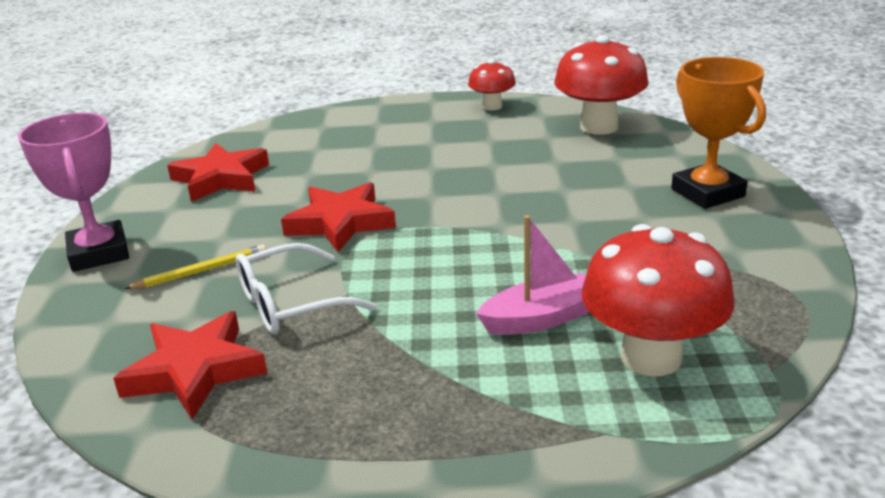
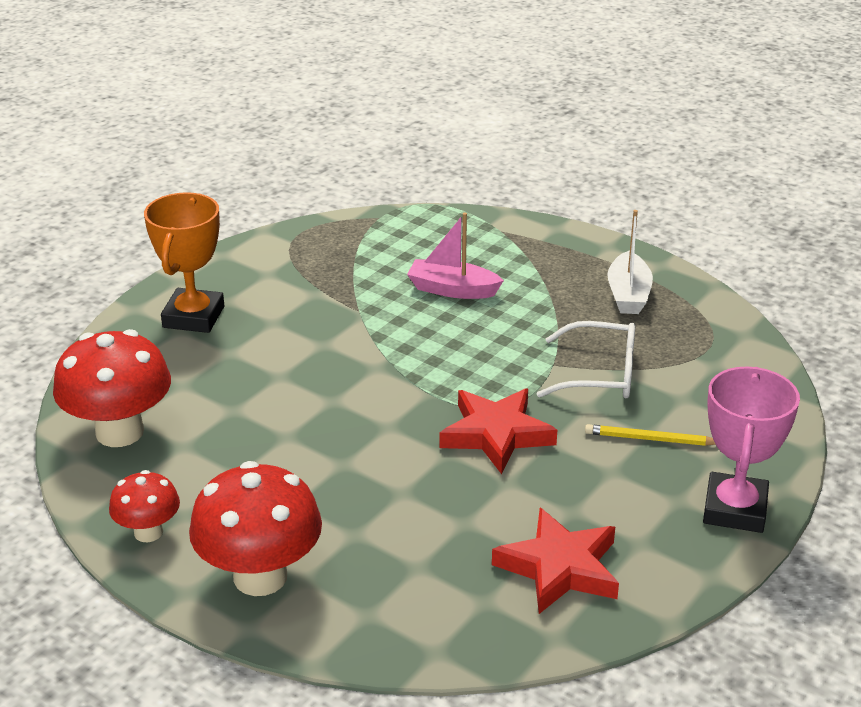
camera: 145 degrees left, 5 degrees up
red star [113,311,267,419] -> none
red mushroom [581,224,734,376] -> red mushroom moved to [189,461,322,596]
none -> white boat [607,210,653,314]

